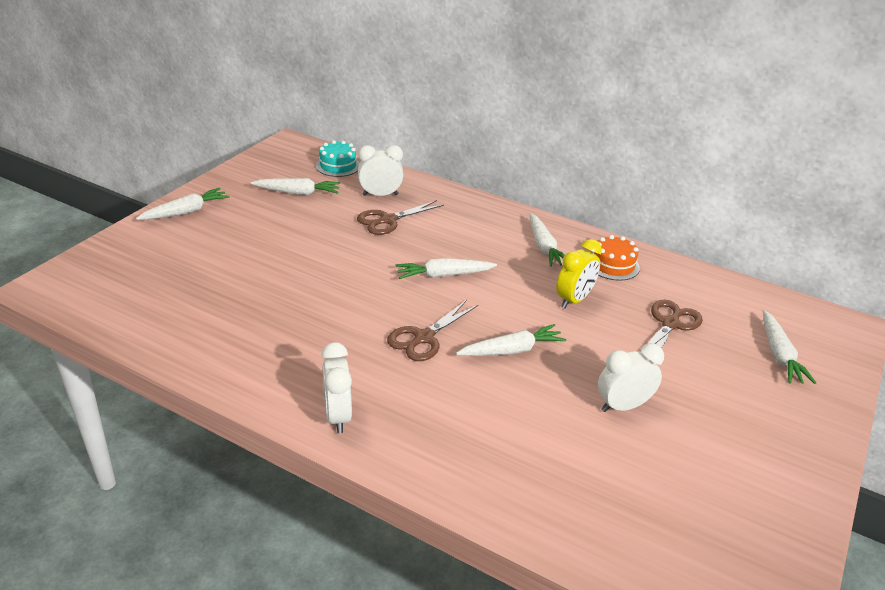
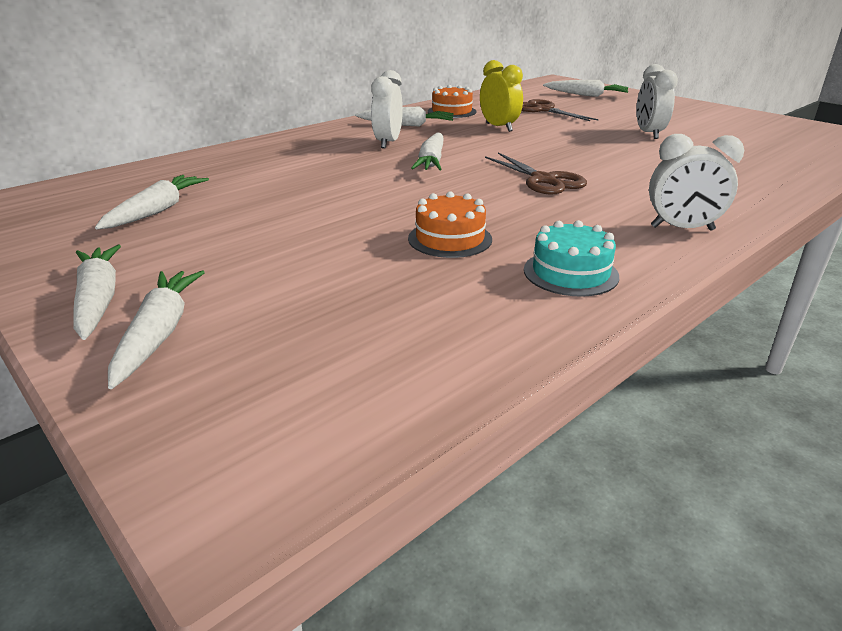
camera: 70 degrees left, 5 degrees down
turquoise cake [316,140,360,177] -> turquoise cake moved to [524,220,619,297]
brown scissors [357,200,444,235] -> none
white clock [358,145,404,196] -> white clock moved to [371,70,403,149]
white carrot [456,324,566,356] -> white carrot moved to [108,270,205,389]
none -> orange cake [408,191,492,258]

